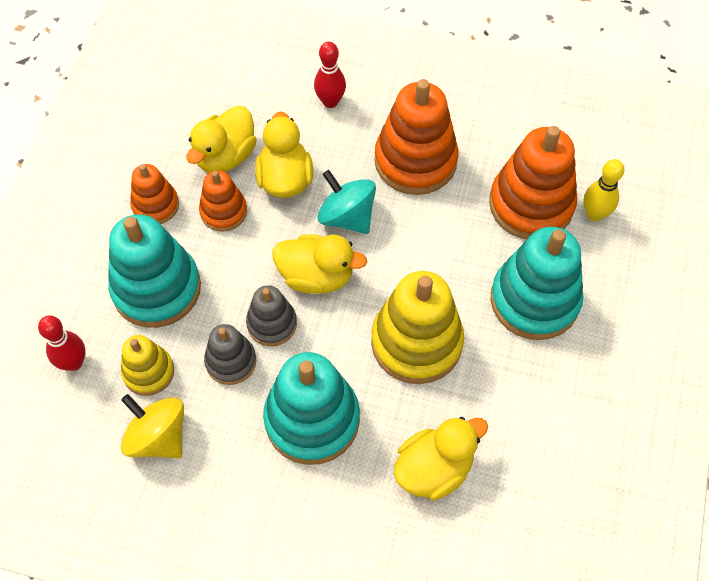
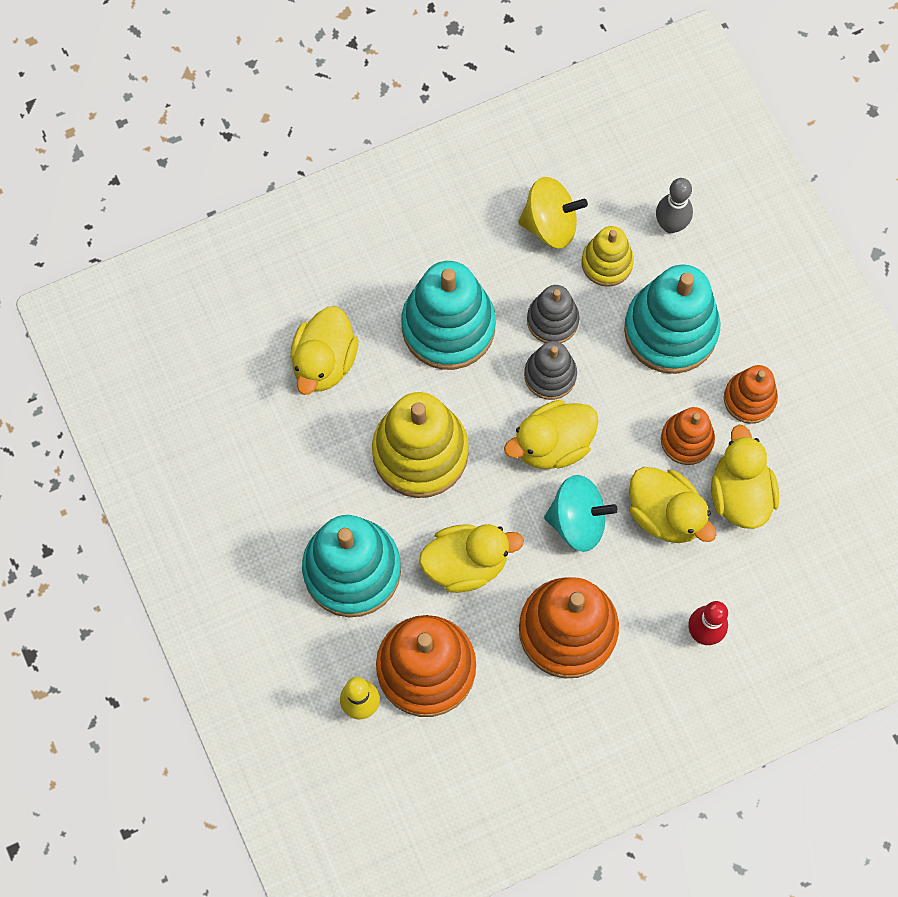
camera: 140 degrees right, 10 degrees up
red bowling pin [38,315,85,371] -> grey bowling pin [656,178,693,233]
none -> yellow duck [419,524,524,593]

